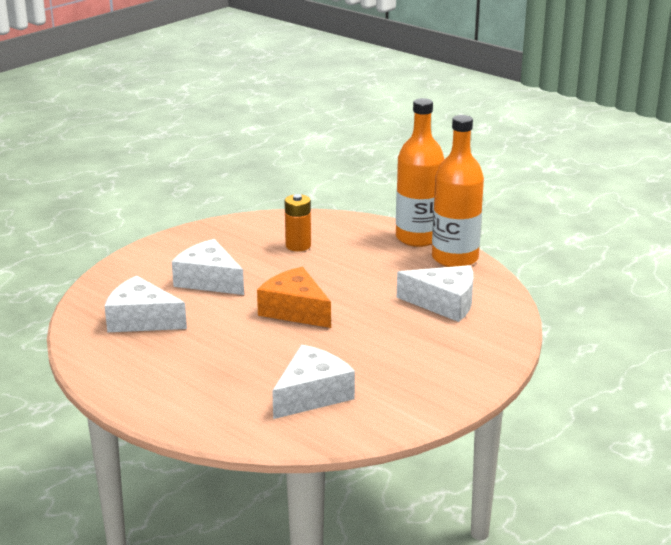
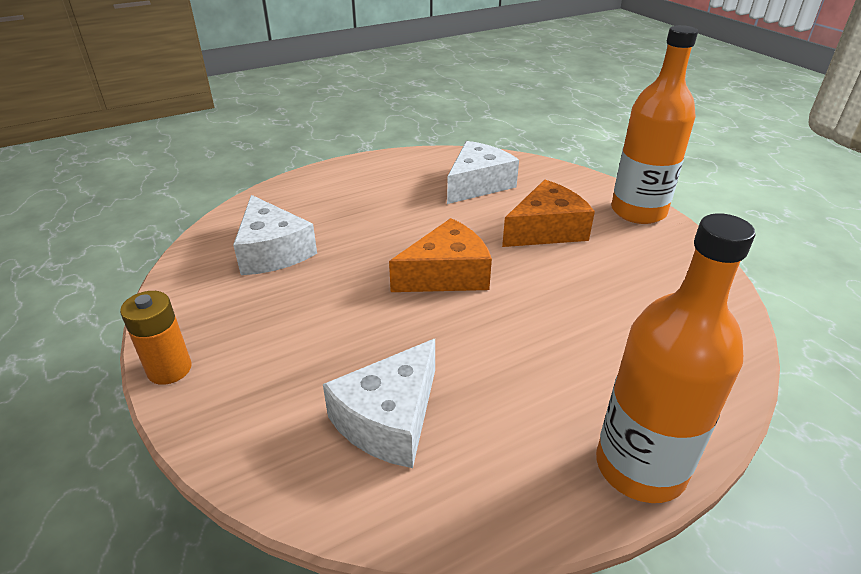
camera: 110 degrees right, 10 degrees up
white cheese [172,239,244,295] -> orange cheese [502,180,595,247]
orange battery [285,194,311,251] -> orange battery moved to [120,291,192,385]
orange bottle [432,115,484,267] -> orange bottle moved to [611,25,698,224]

